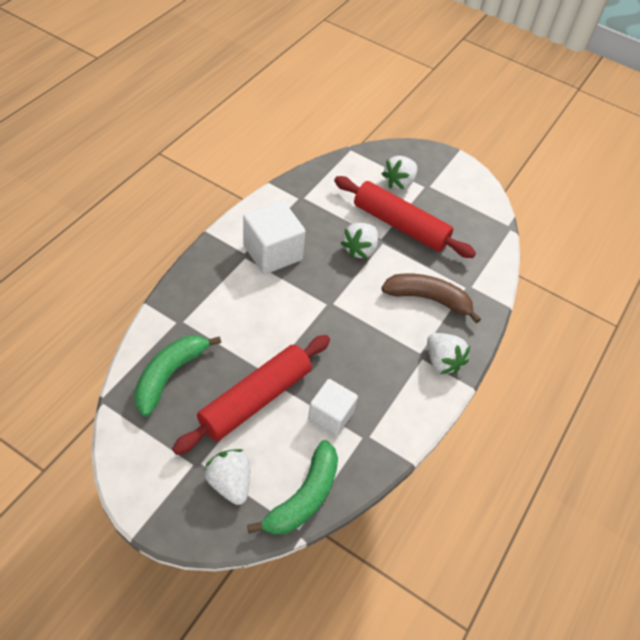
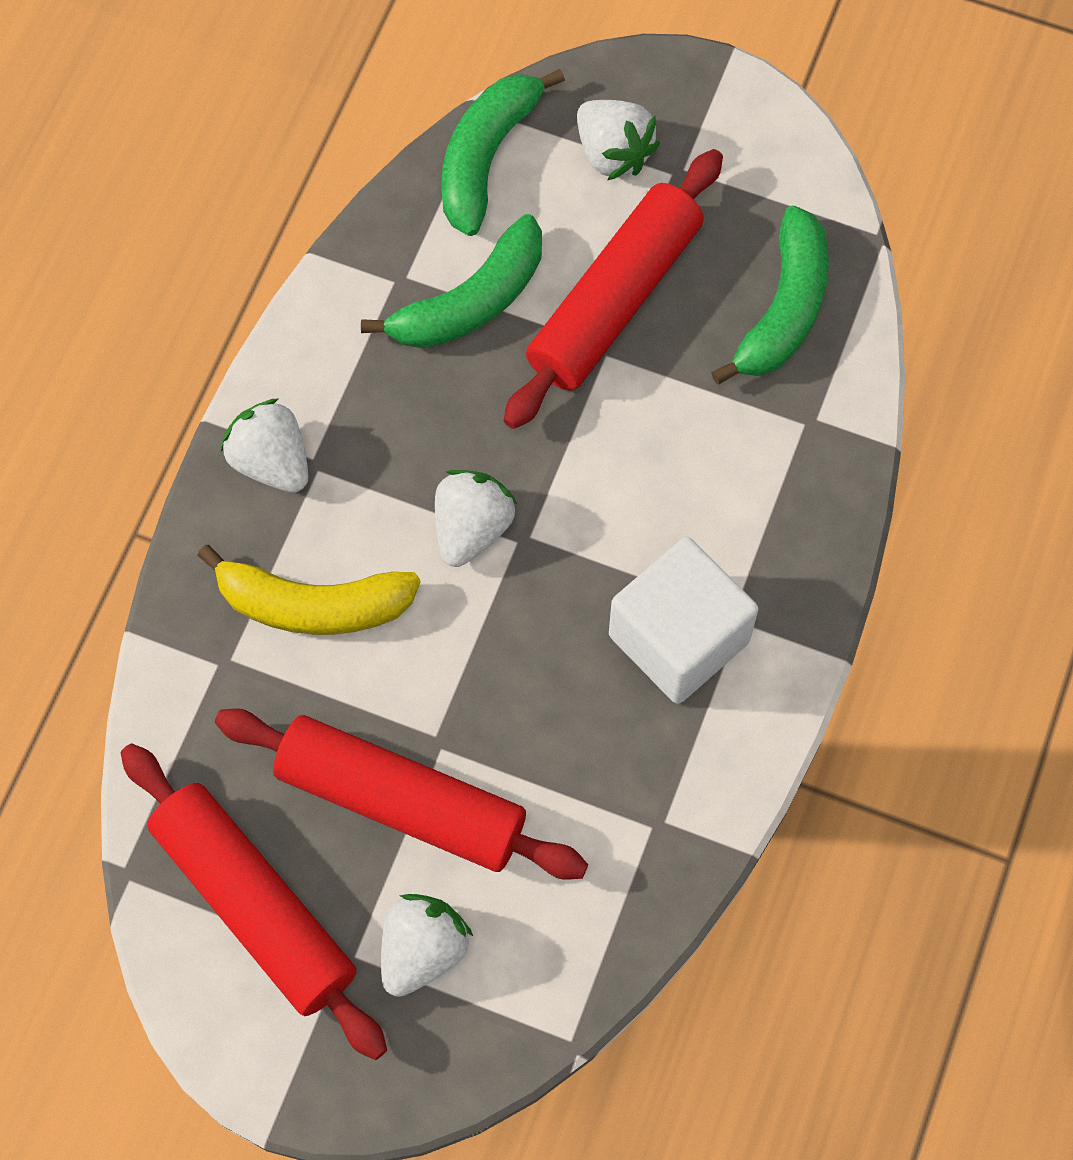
camera: 175 degrees right, 15 degrees up
white cube [308,379,358,436] -> green banana [361,214,542,349]
white strawberry [340,223,378,259] -> white strawberry moved to [435,470,518,567]
brown banana [381,273,481,323] -> yellow banana [197,545,421,635]
none -> red rolling pin [121,744,387,1060]

